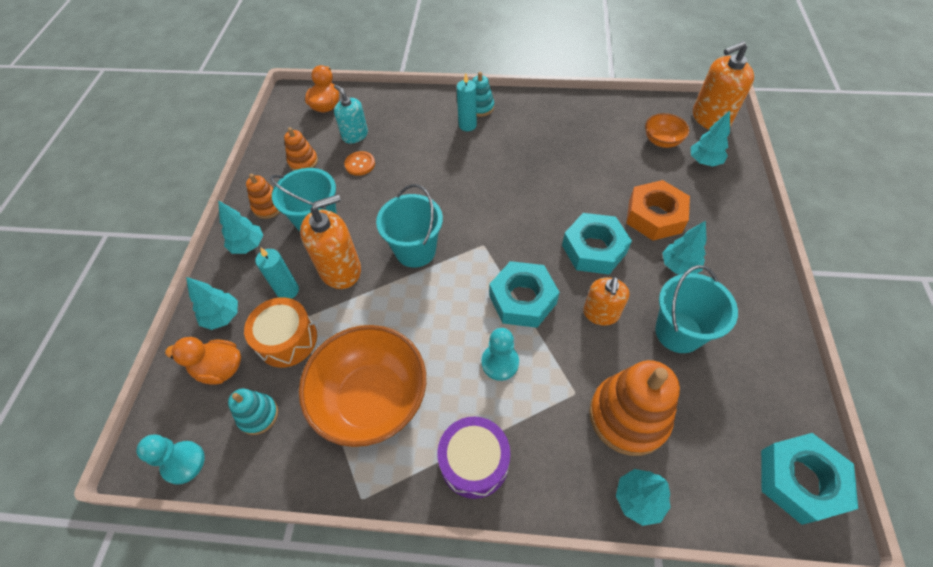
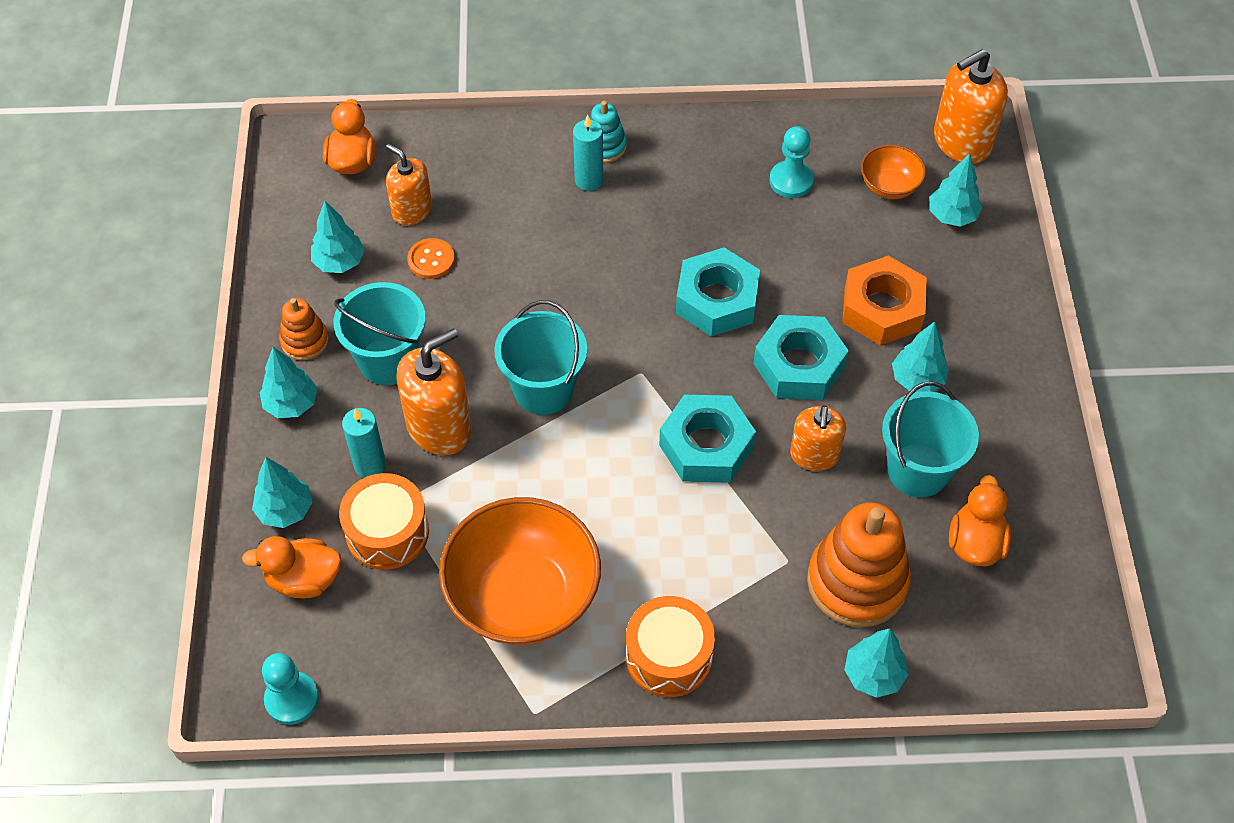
camera: 10 degrees left, 0 degrees up
turquoise stacking toy [228,389,278,435] -> none
orange stacking toy [284,127,318,171] -> turquoise tree [311,201,365,273]
turquoise soap dispenser [334,85,368,144] -> orange soap dispenser [386,144,432,225]
purple drum [437,416,510,499] -> orange drum [626,596,715,697]
turquoise pawn [481,328,519,381] -> turquoise pawn moved to [769,126,814,198]
turquoise nut [761,433,858,525] -> turquoise nut moved to [676,247,760,337]
none -> orange duck [949,475,1011,567]

